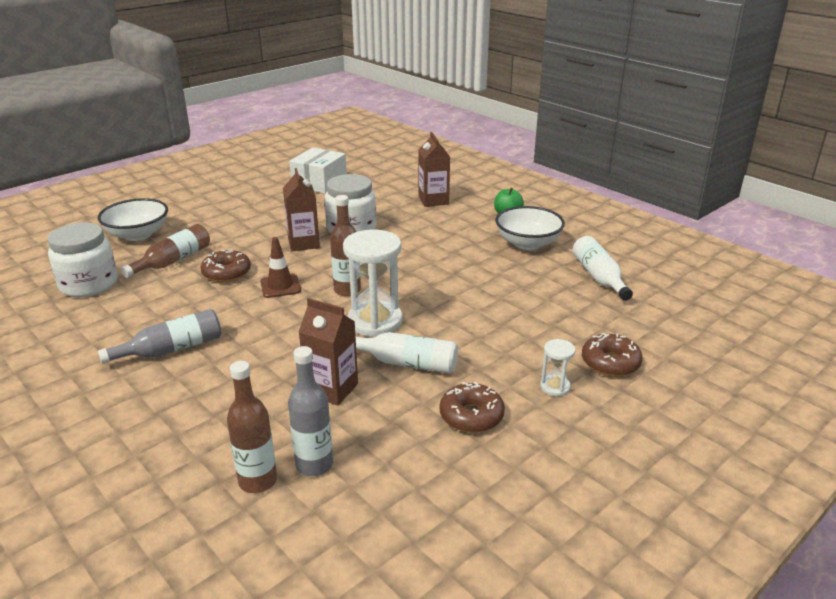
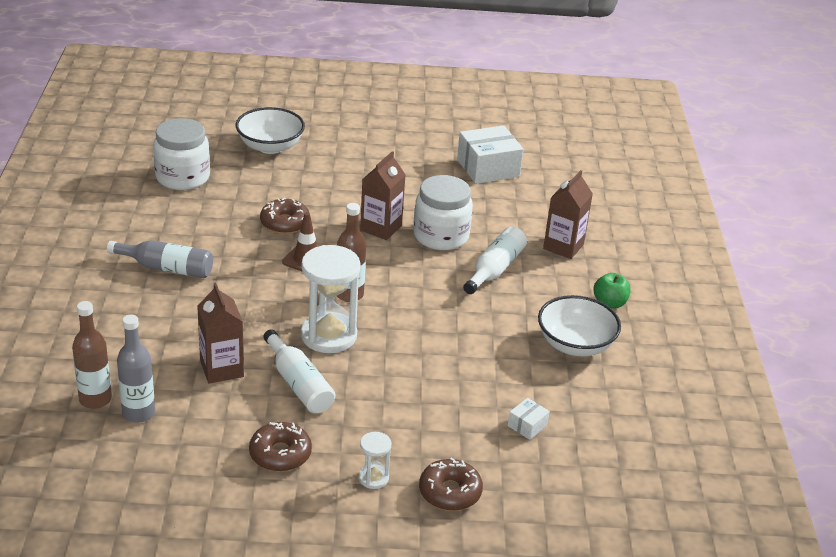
camera: 40 degrees right, 5 degrees up
brown bottle [121,224,210,278] -> none
white bottle [573,236,633,301] -> white bottle moved to [463,227,527,294]
none -> white box [508,398,550,440]

